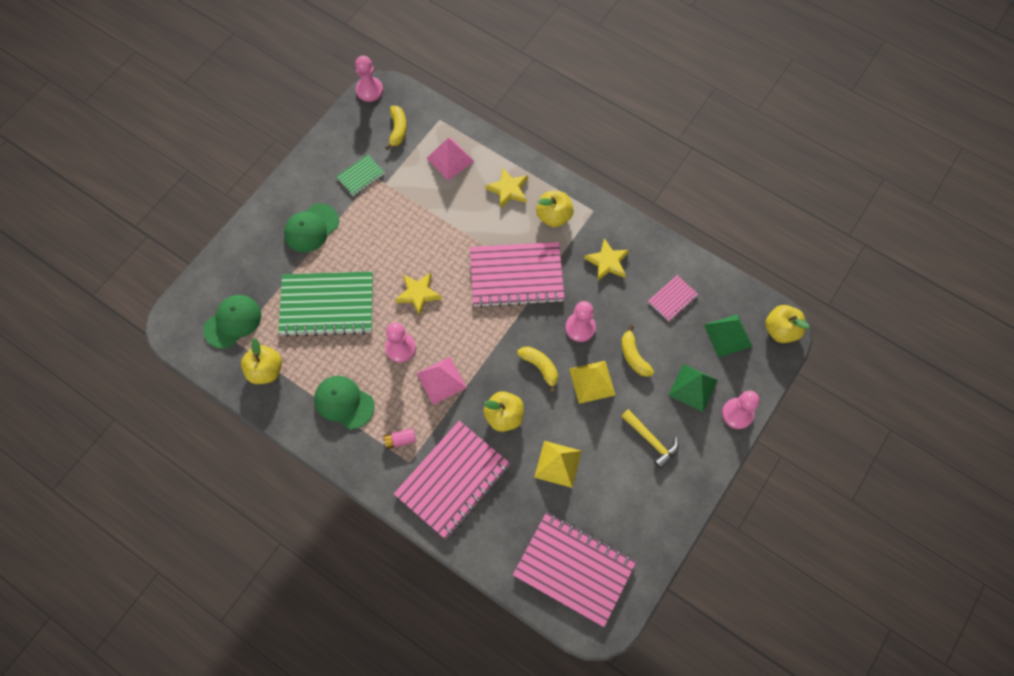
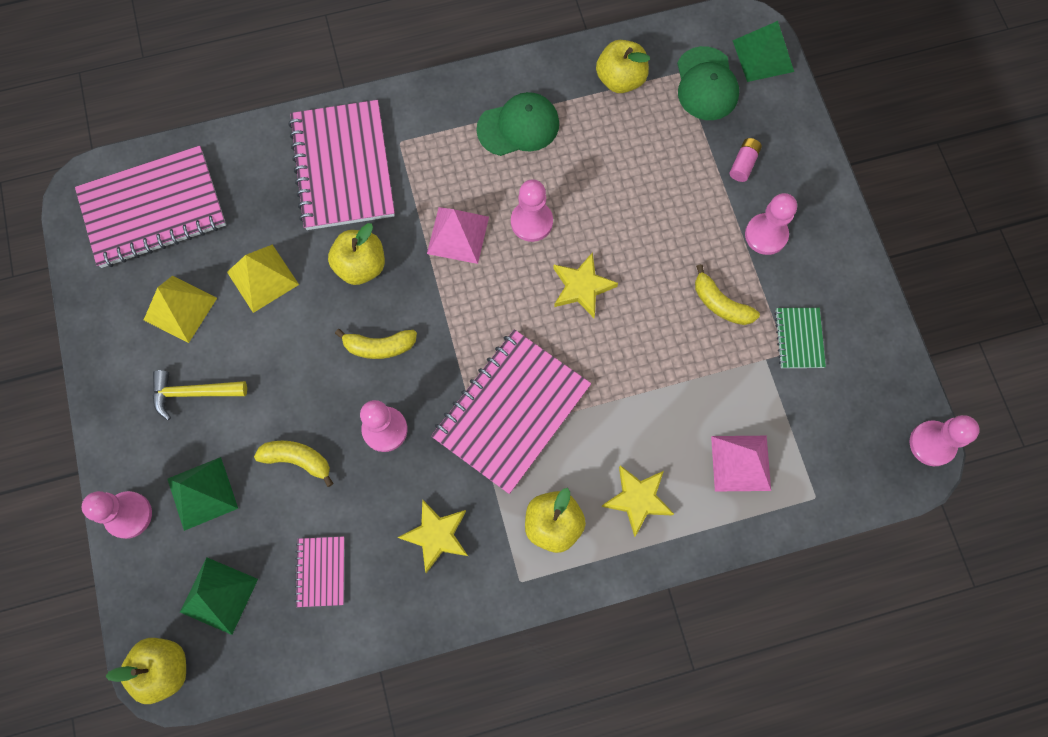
camera: 130 degrees right, 5 degrees up
green notebook [278,272,373,337] -> none
green cap [284,203,339,253] -> pink pawn [745,193,797,255]
pink battery [383,428,416,449] -> pink battery moved to [730,138,762,182]
yellow banana [385,106,407,150] -> yellow banana moved to [695,264,760,325]
yellow pyramid [569,361,615,404] -> yellow pyramid moved to [144,276,217,343]
none -> green pyramid [733,21,794,82]

